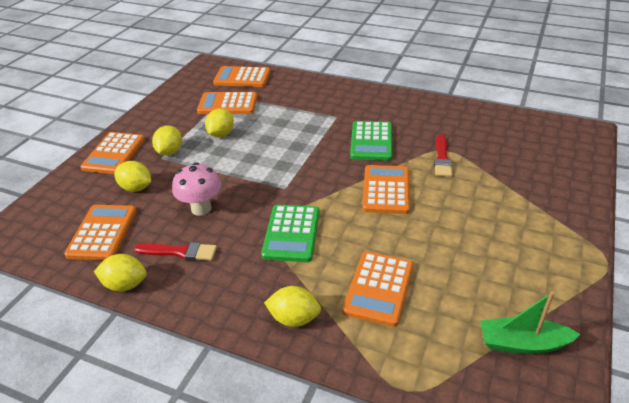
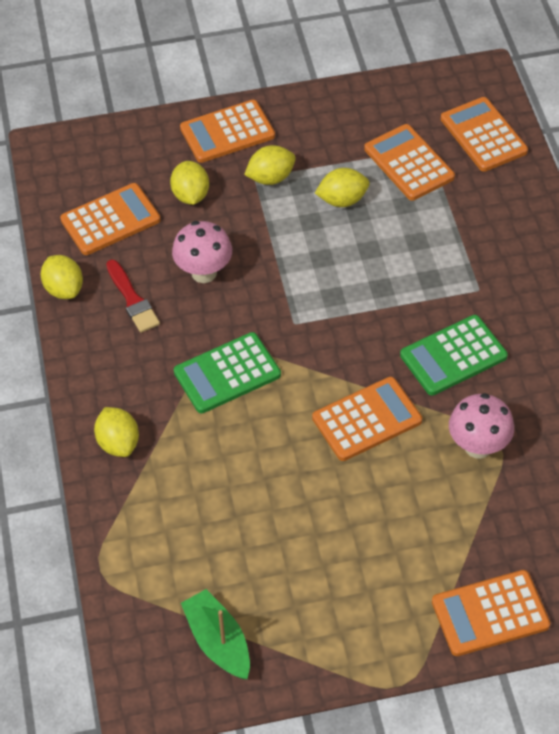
camera: 55 degrees right, 15 degrees up
orange calculator [342,252,413,327] -> orange calculator moved to [432,570,550,656]
red brush [434,134,452,177] -> pink mushroom [449,393,514,459]

